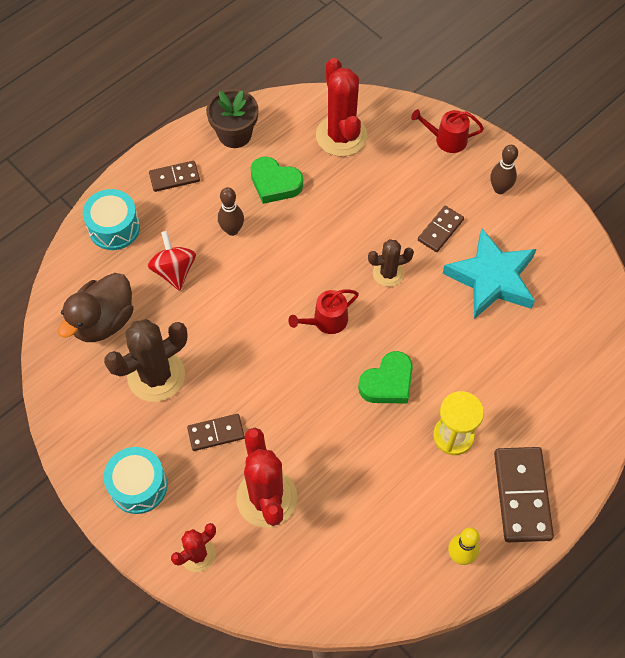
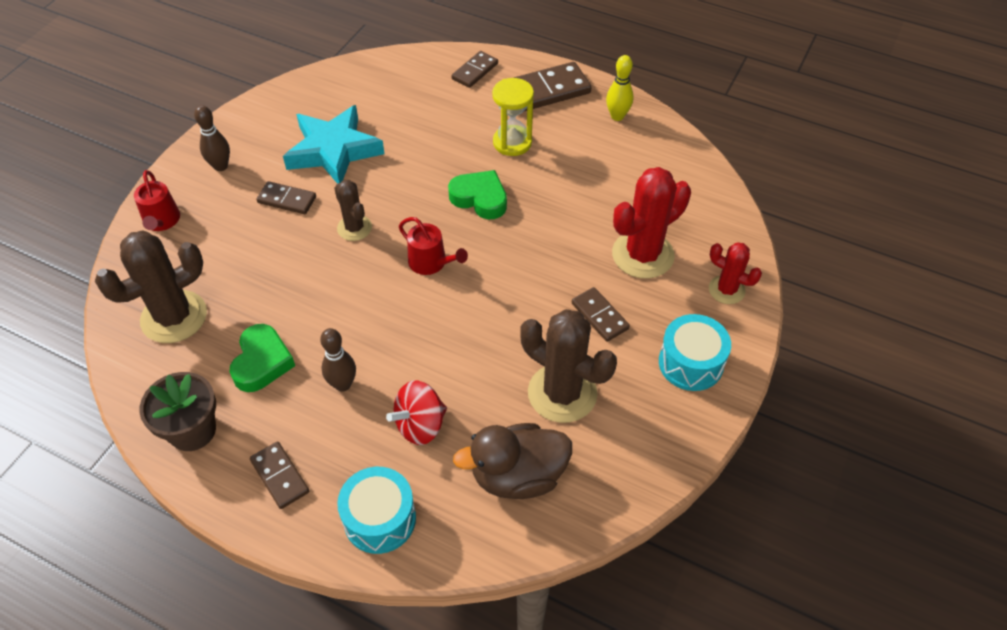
camera: 110 degrees left, 10 degrees down
brown duck [58,273,134,342] -> brown duck turned 150 degrees clockwise [453,423,572,499]
red cactus [316,58,367,157] -> brown cactus [95,230,207,343]
none -> brown domino [452,51,498,88]

